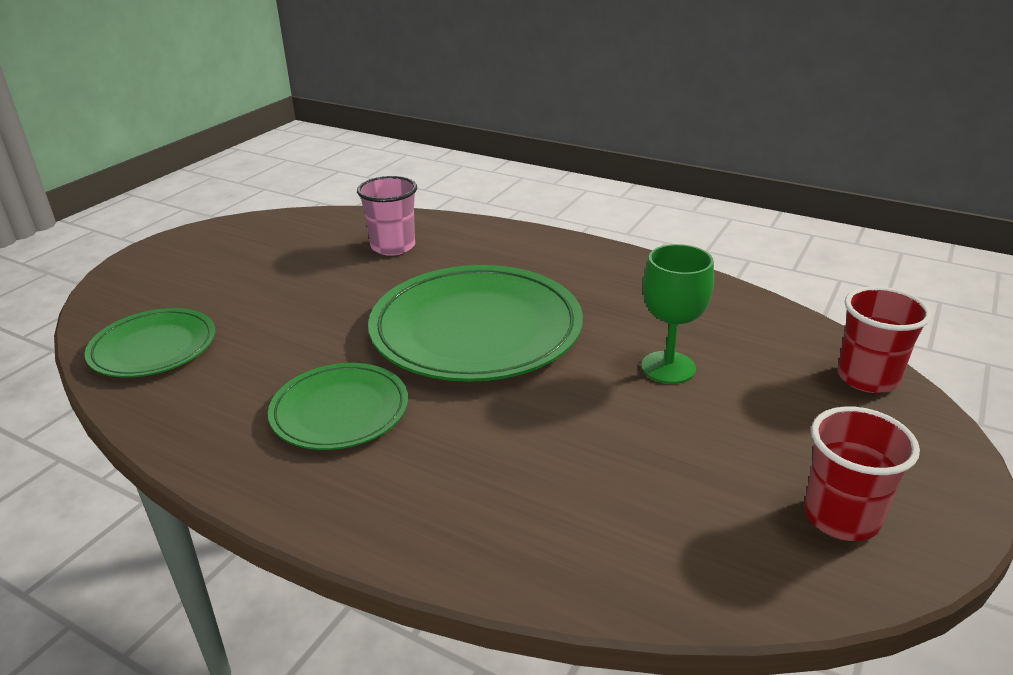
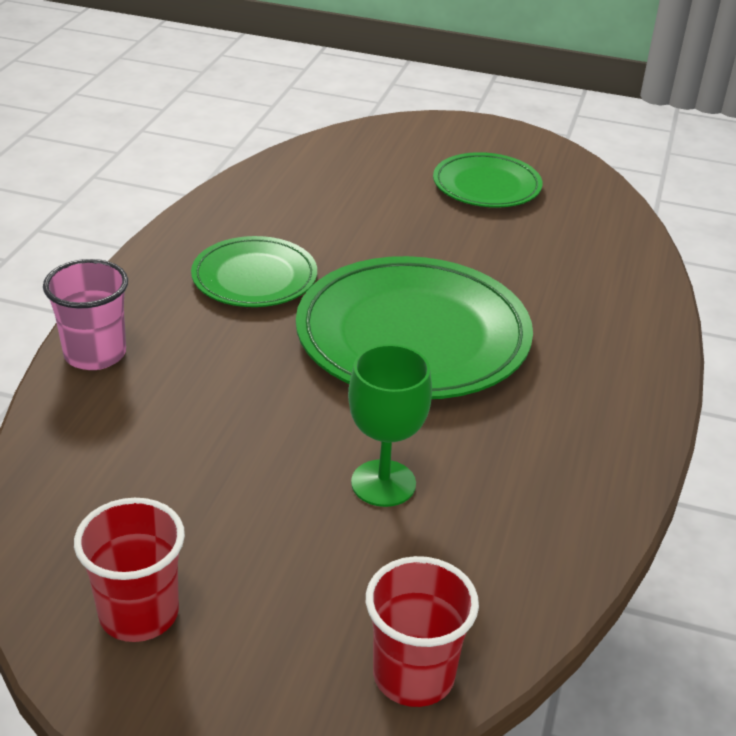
camera: 75 degrees right, 5 degrees up
green plate [85,308,215,378] -> green plate moved to [433,152,542,207]
pink cup [357,176,417,256] -> pink cup moved to [43,259,128,370]

